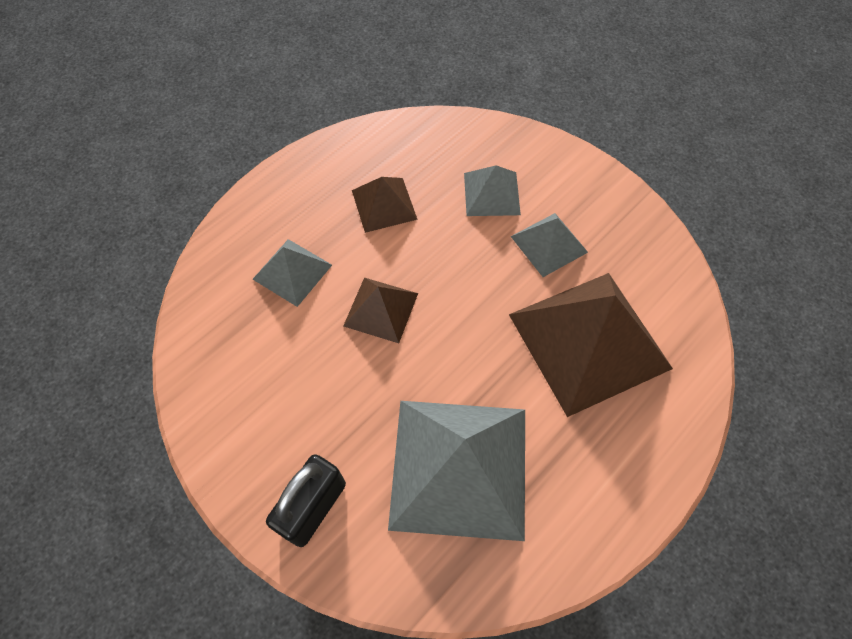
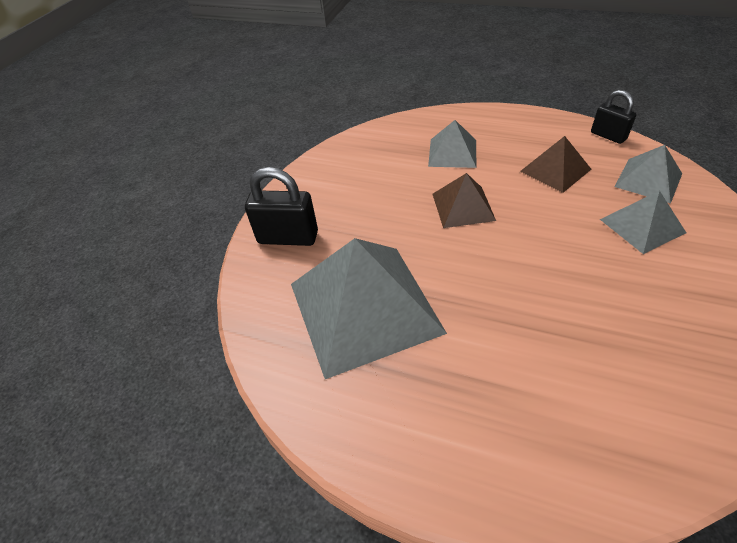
camera: 70 degrees right, 15 degrees down
brown pyramid [509,273,673,417] -> none
grey pyramid [511,213,588,277] -> grey pyramid moved to [615,145,682,203]
none -> black padlock [591,90,637,144]

